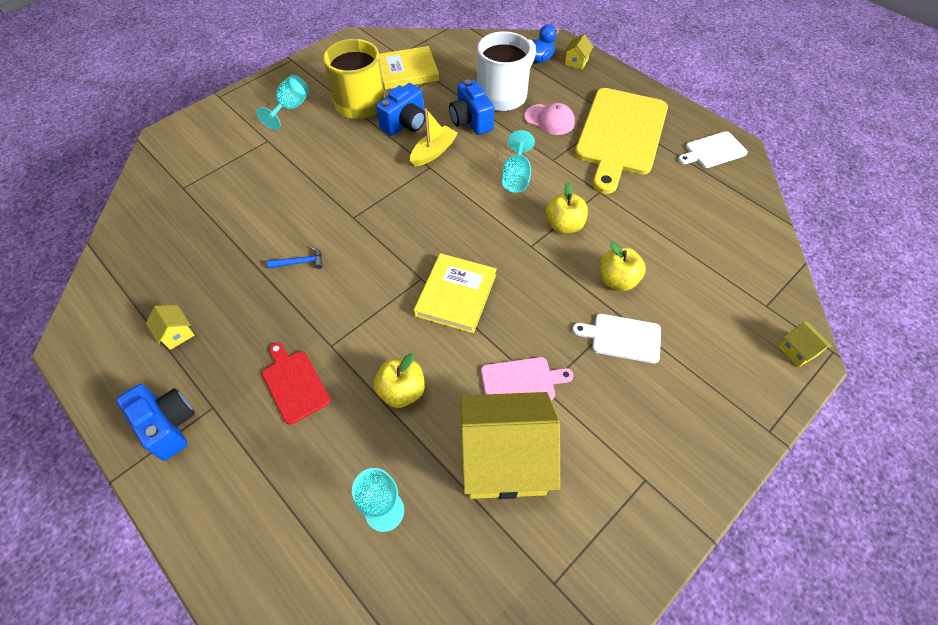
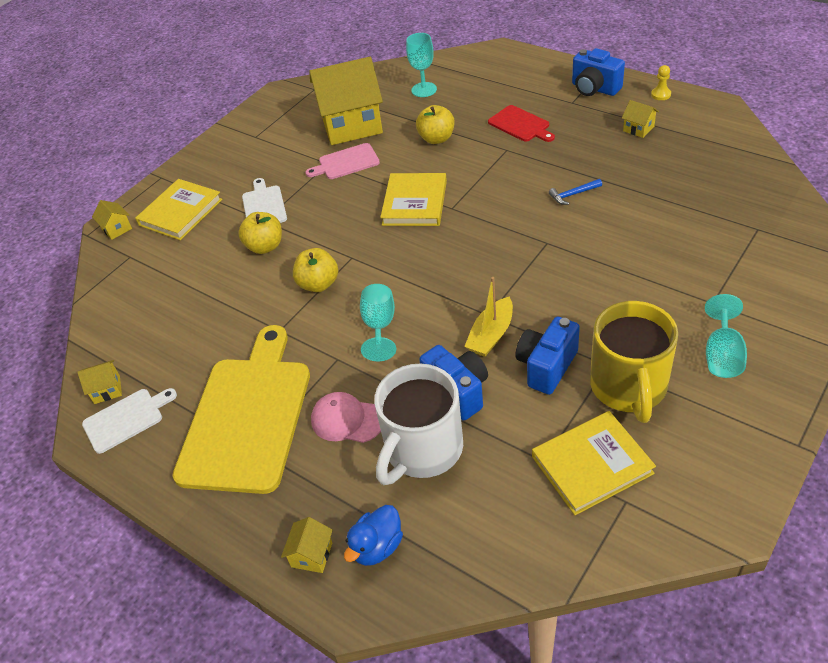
camera: 175 degrees right, 10 degrees down
white cutting board [572,314,661,364] -> white cutting board turned 105 degrees counterclockwise [242,178,287,223]
none -> yellow house [77,360,122,404]
none -> yellow book [135,179,222,240]
none -> yellow pawn [651,65,671,100]

